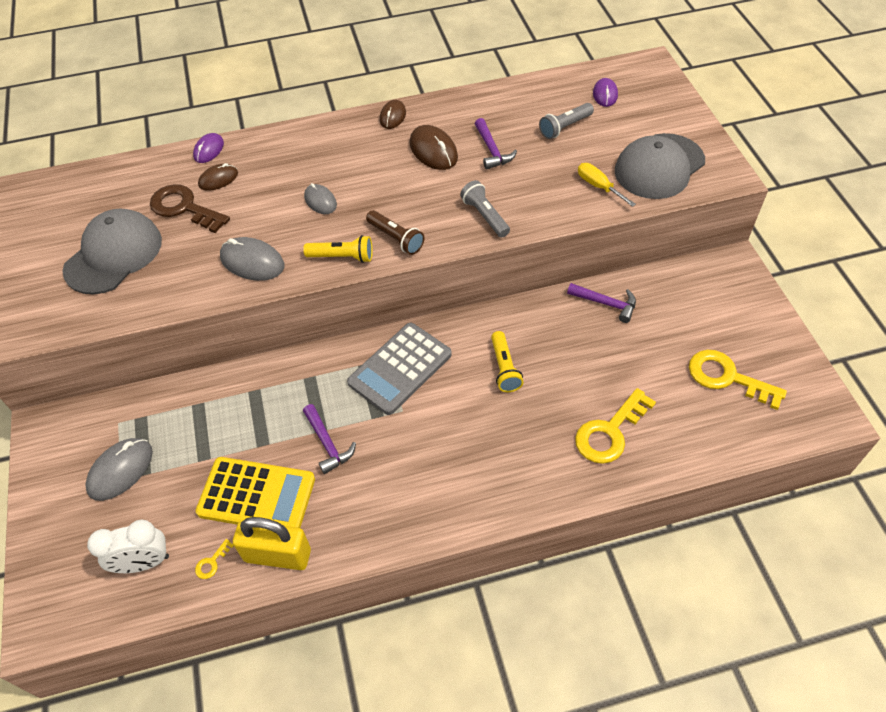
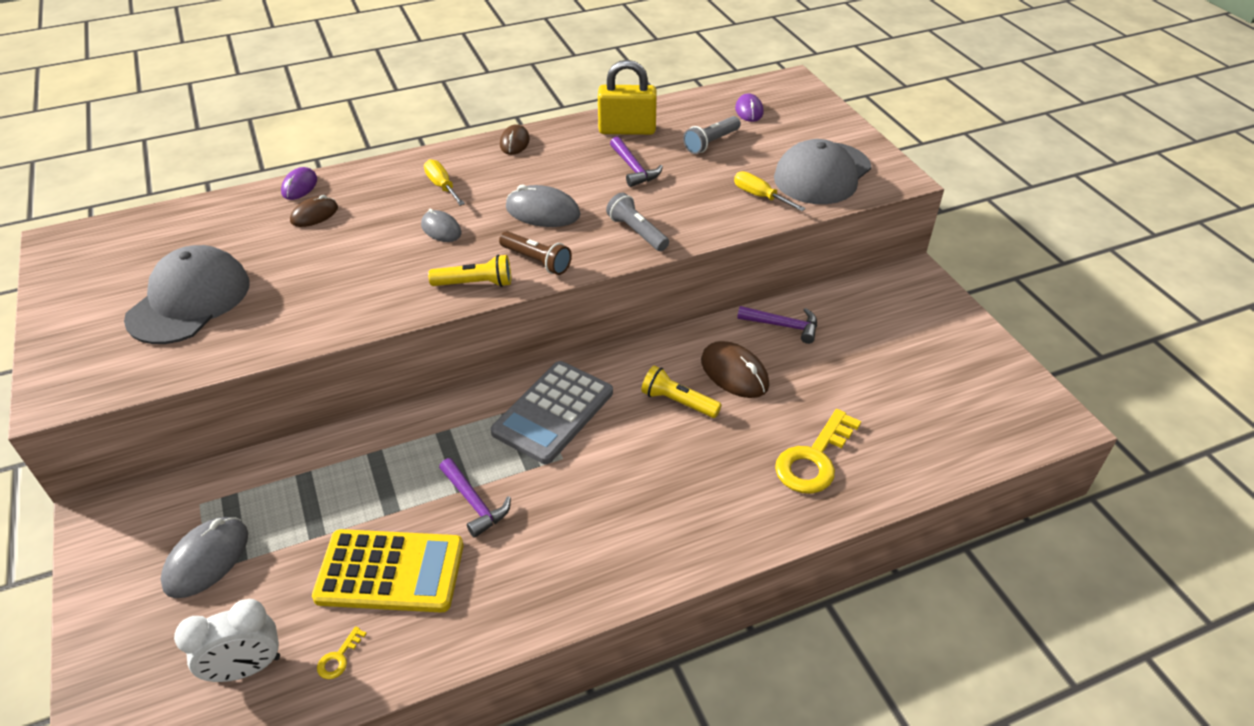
camera: 10 degrees left, 10 degrees down
brown key [150,184,230,233] -> none
grey mouse [220,237,284,281] -> grey mouse moved to [506,185,581,227]
yellow padlock [233,517,311,570] -> yellow padlock moved to [598,60,657,135]
brown mouse [409,125,458,170] -> brown mouse moved to [701,341,769,398]
yellow flashlight [491,331,524,392] -> yellow flashlight turned 135 degrees clockwise [641,366,722,418]
yellow key [689,350,787,410] -> none
none -> yellow screwdriver [424,159,465,206]

